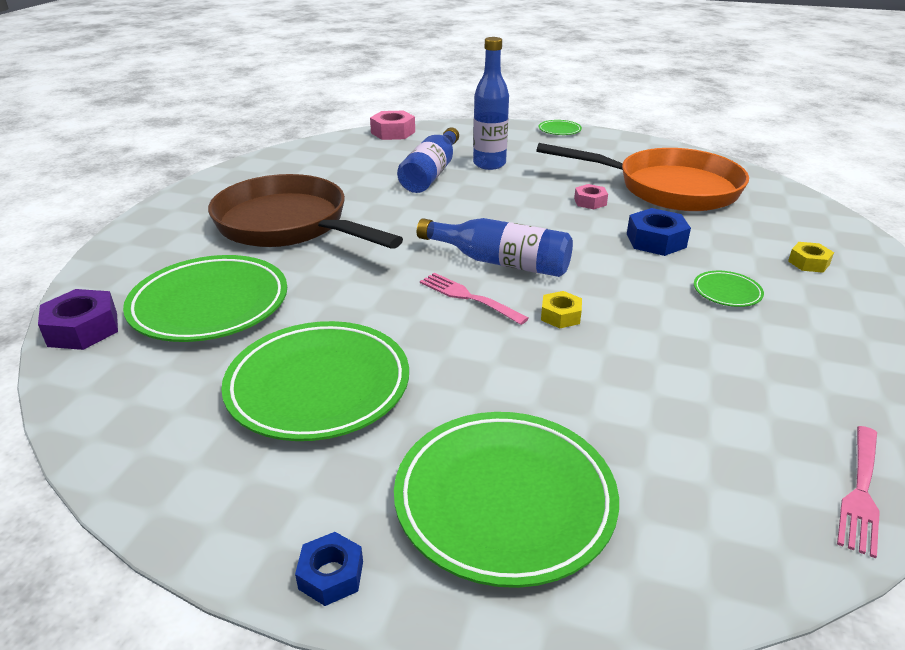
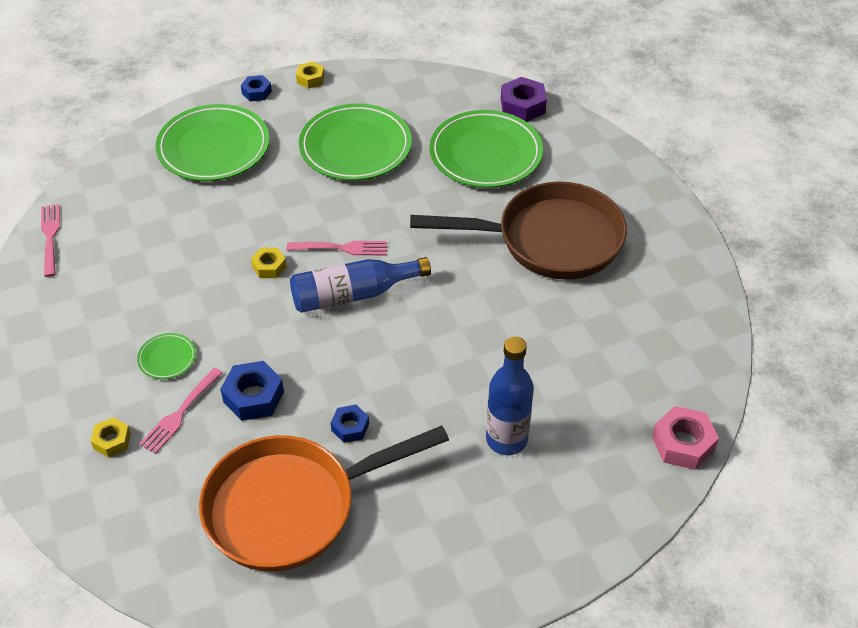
camera: 140 degrees right, 15 degrees up
blue bottle [397,127,459,193] -> none
green plate [538,120,582,135] -> none
pink nut [574,184,608,209] -> blue nut [331,405,369,443]
none -> pink fork [139,368,223,454]
none -> yellow nut [296,61,325,89]

